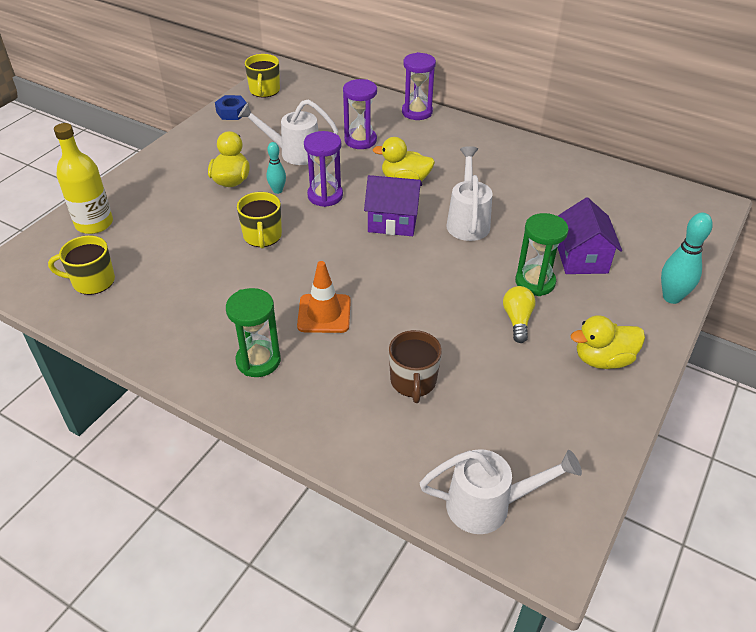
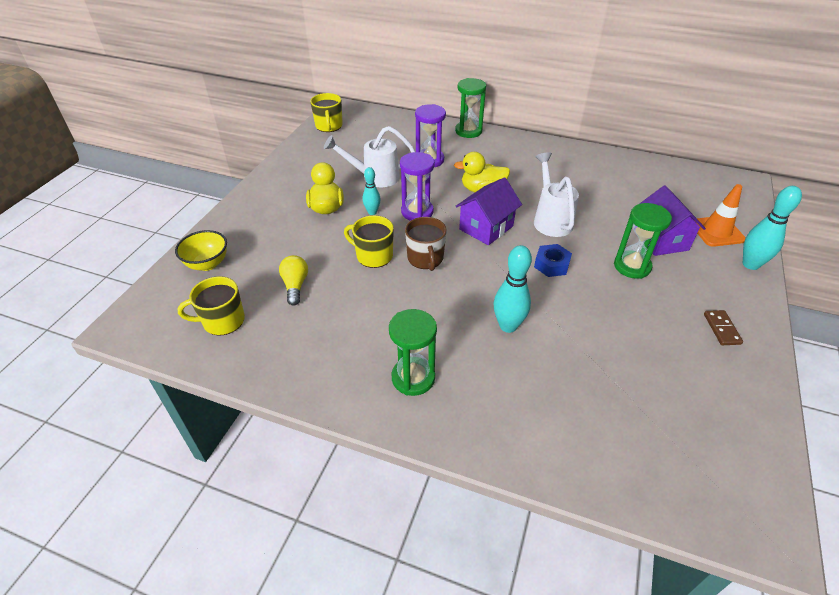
camera: 10 degrees left, 0 degrees up
yellow bottle [54,123,113,234] -> yellow bowl [175,230,227,271]
blue nut [215,95,247,120] -> blue nut moved to [534,244,572,277]
yellow mug [237,192,282,249] -> yellow mug turned 135 degrees clockwise [344,215,394,268]
orange traffic cone [297,261,351,333] -> orange traffic cone moved to [693,184,745,247]
purple house [364,175,422,236] -> purple house turned 45 degrees counterclockwise [455,177,522,245]
brown mug [389,330,442,403] -> brown mug moved to [405,217,447,271]
purple hourglass [402,52,436,120] -> green hourglass [455,78,486,138]
white watering can [420,449,582,534] -> none
yellow light bulb [503,286,536,343] -> yellow light bulb moved to [279,255,308,306]
yellow duck [571,315,645,369] -> brown domino [704,310,743,345]
none -> turquoise bowling pin [494,245,532,333]

